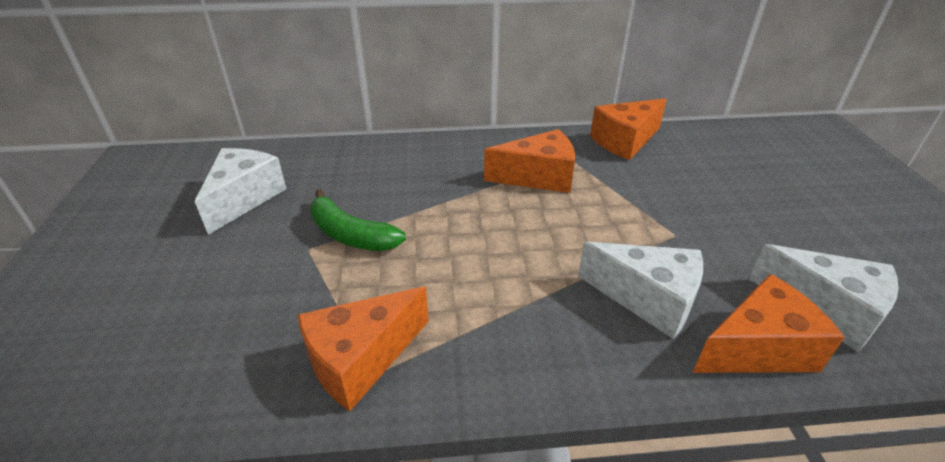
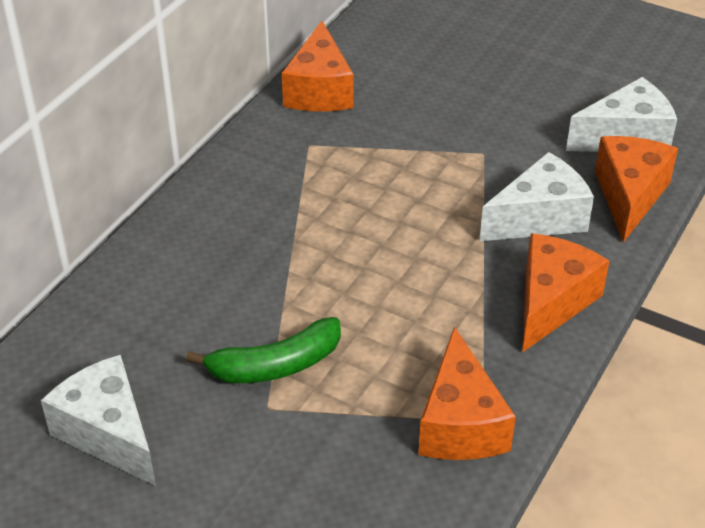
camera: 55 degrees left, 5 degrees up
orange cheese [484,129,575,193] -> orange cheese moved to [522,233,609,353]

